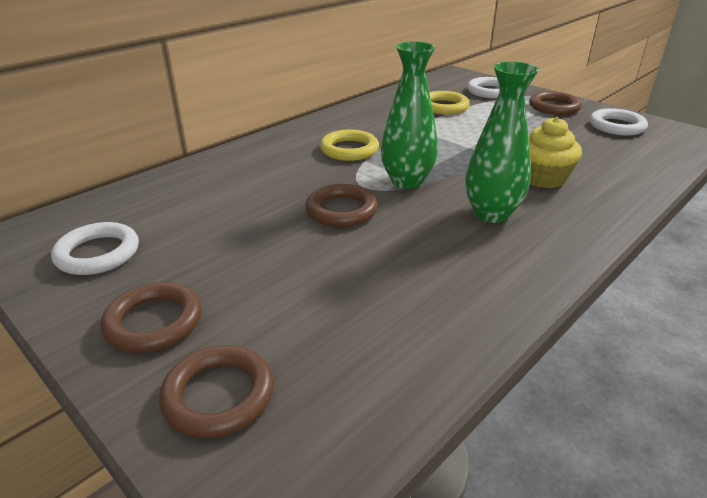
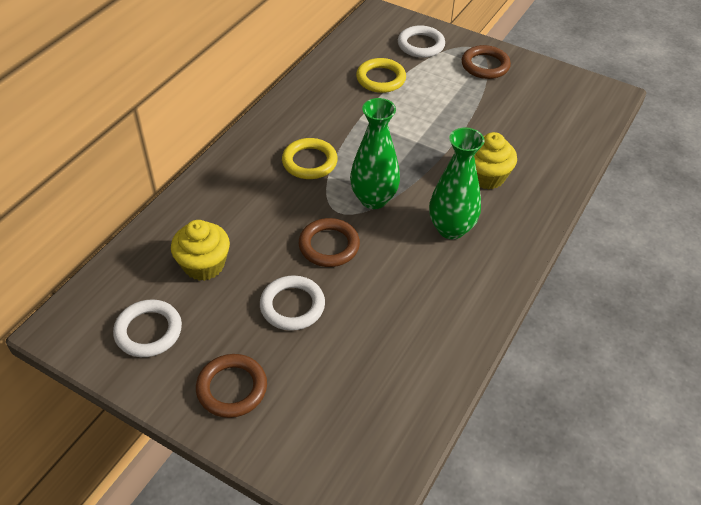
camera: 15 degrees left, 15 degrees up
brown ring [159,345,274,438] -> none
white ring [590,108,648,136] -> white ring moved to [260,275,325,331]
none -> yellow cupcake [171,220,230,281]

